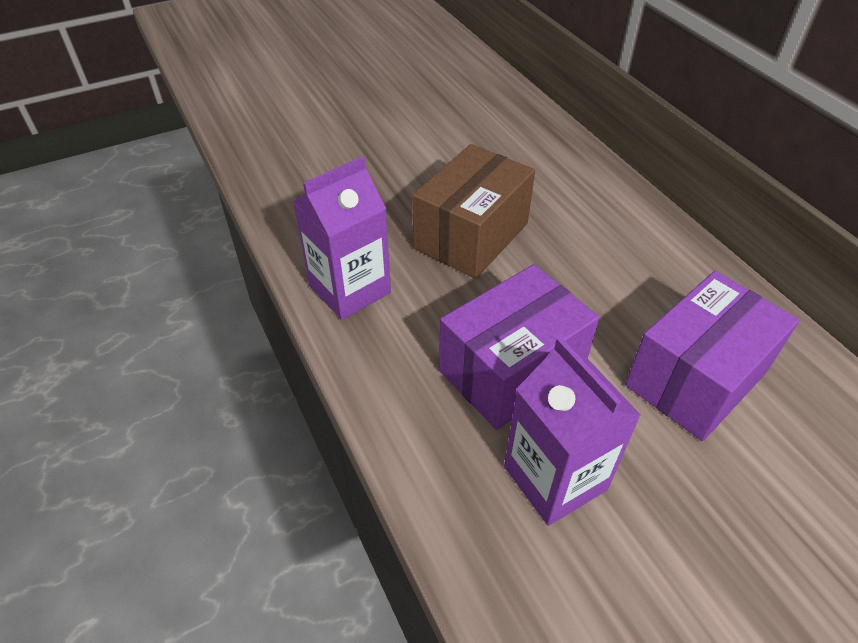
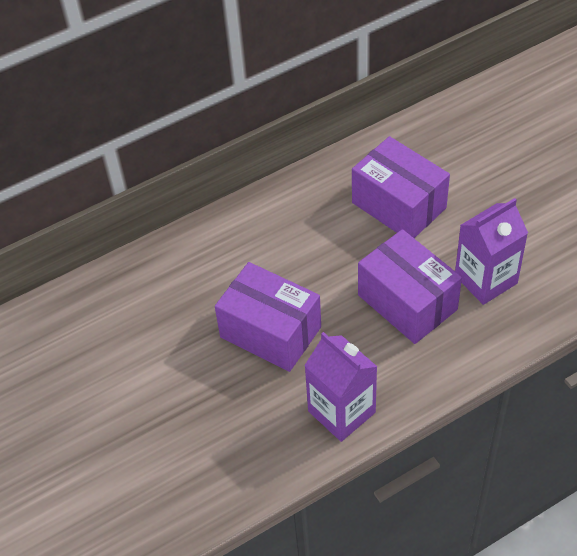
camera: 90 degrees left, 5 degrees up
brown box [412,144,535,279] -> purple box [215,262,321,372]

